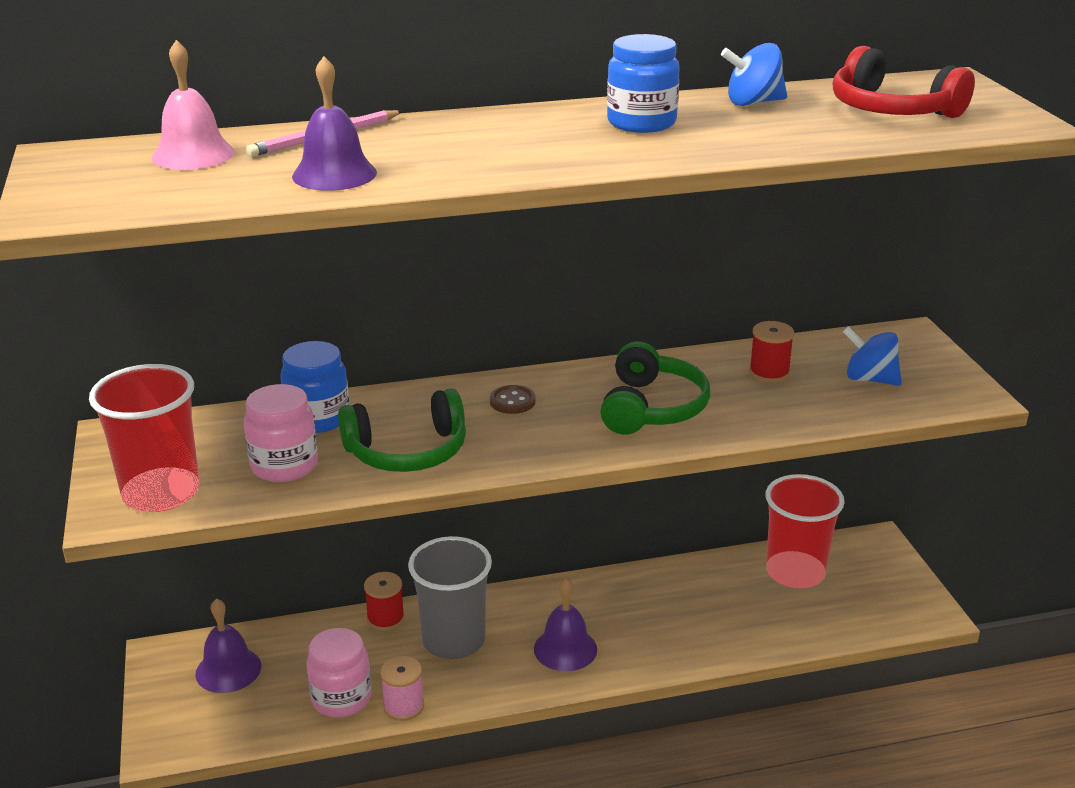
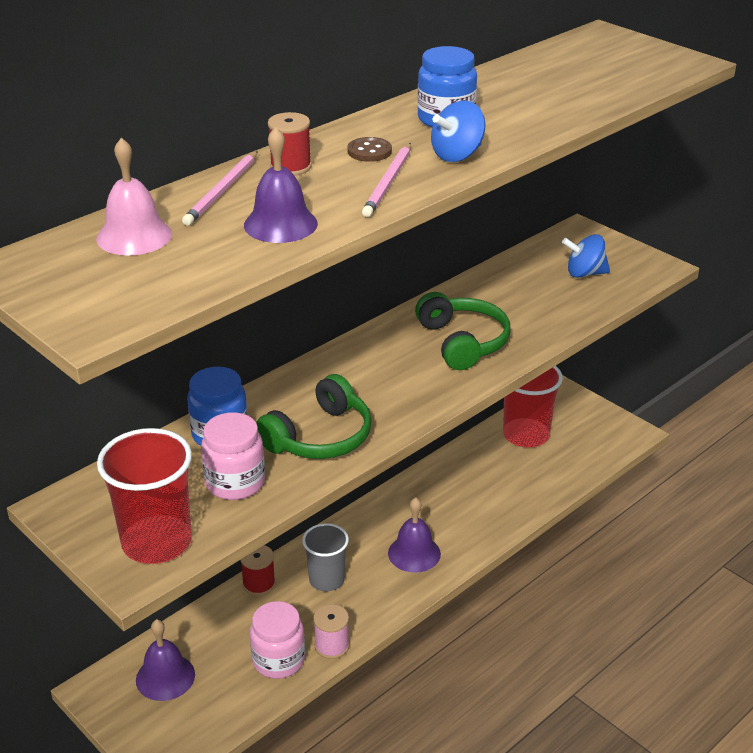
camera: 30 degrees left, 5 degrees up
grey cup [408,536,492,659] -> grey cup [302,523,349,591], size x0.66
brown button [490,385,536,414] -> brown button moved to [347,137,392,162]
blue spinning top [721,43,787,106] -> blue spinning top moved to [431,101,485,162]
red spool [749,321,794,383] -> red spool moved to [268,112,312,176]
red headphones [833,46,975,118] -> none
none -> pink pencil [362,143,411,217]

